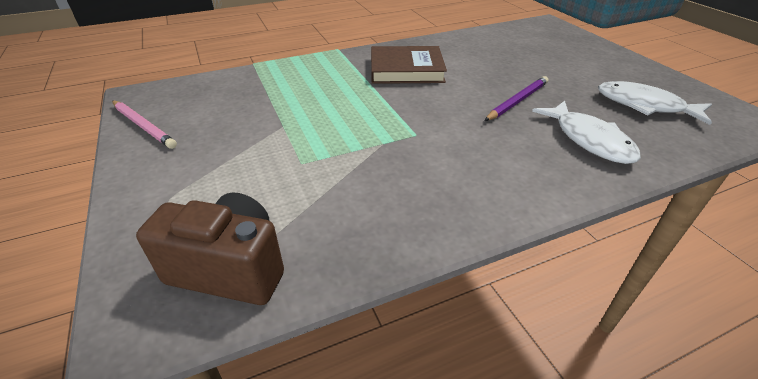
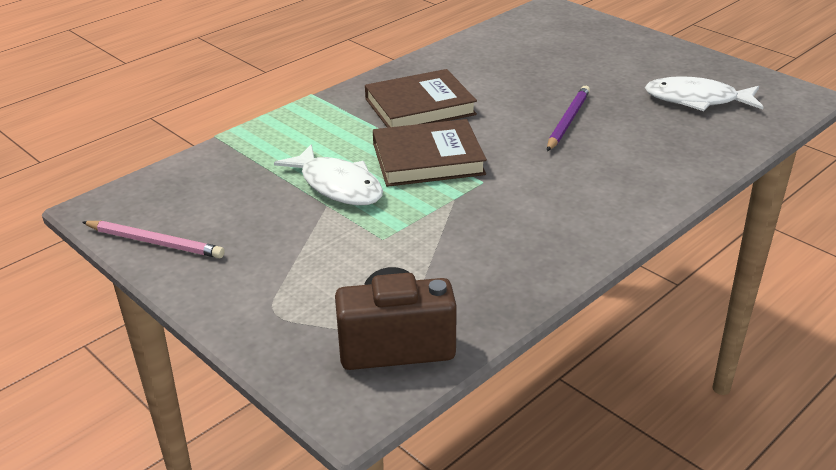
camera: 20 degrees left, 5 degrees down
white fish [532,101,641,164] -> white fish moved to [274,144,383,205]
none -> brown book [373,119,487,187]

